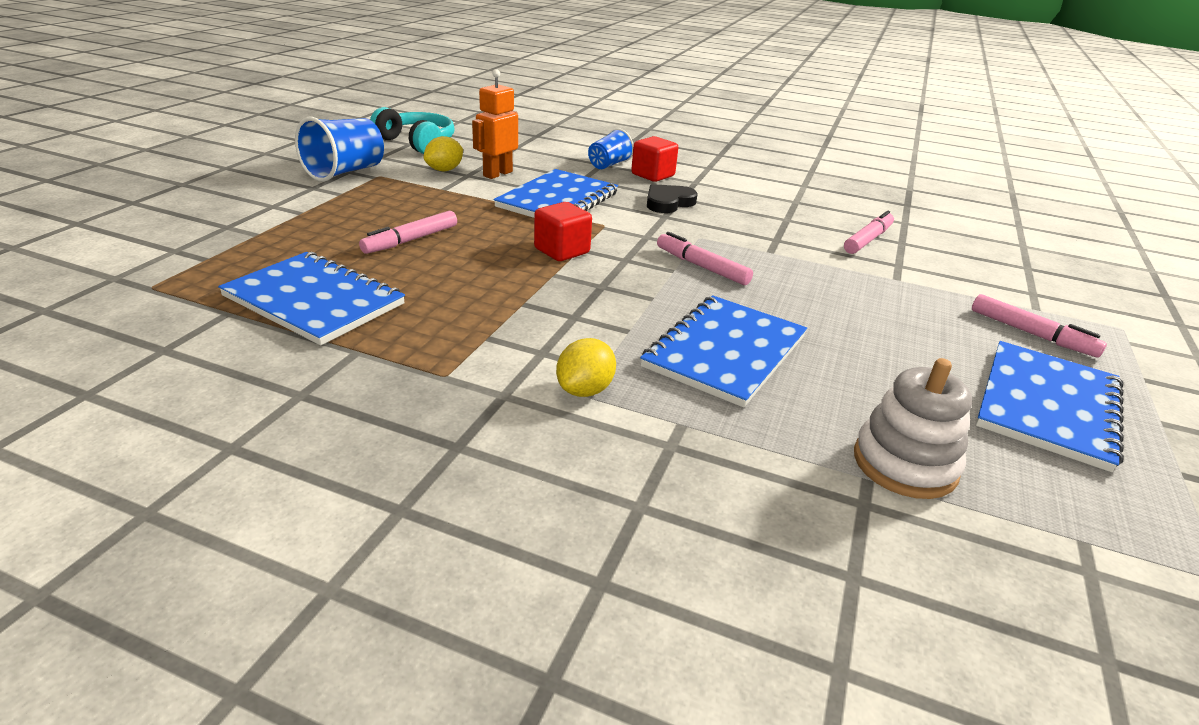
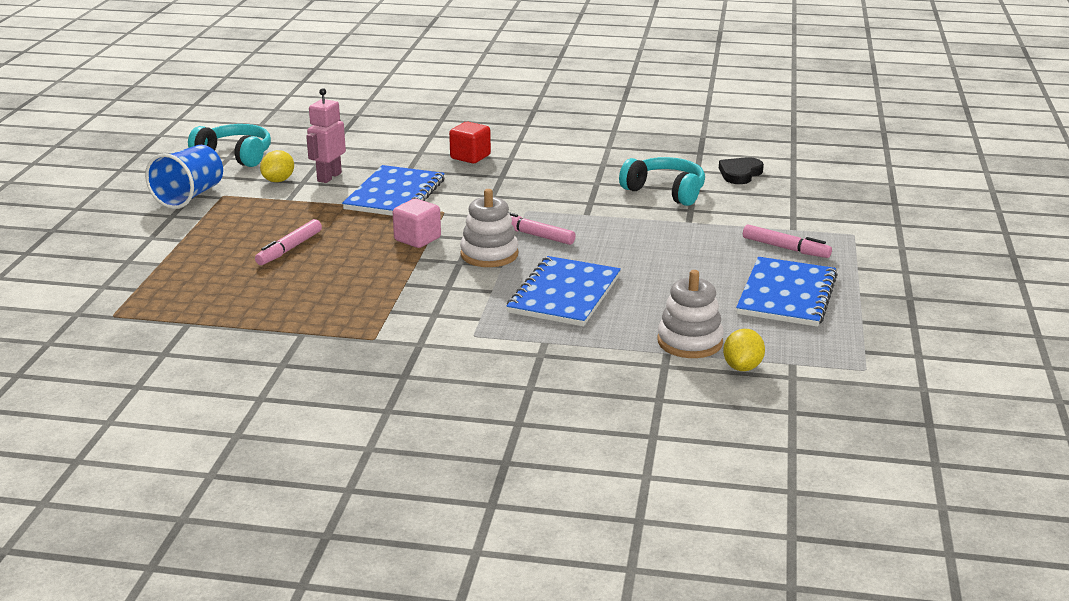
camera: 10 degrees left, 5 degrees down
blue notebook [218,252,405,345] -> none
orange robot [472,69,518,179] -> pink robot [306,88,346,183]
red cube [534,202,592,261] -> pink cube [393,199,441,248]
yellow lemon [556,338,616,397] -> yellow lemon moved to [723,329,765,371]
blue cup [588,128,634,169] -> none
black heart [647,184,698,213] -> black heart moved to [719,157,764,184]
pink marker [844,211,894,254] -> turquoise headphones [619,157,705,206]
none -> white stacking toy [460,189,518,267]

